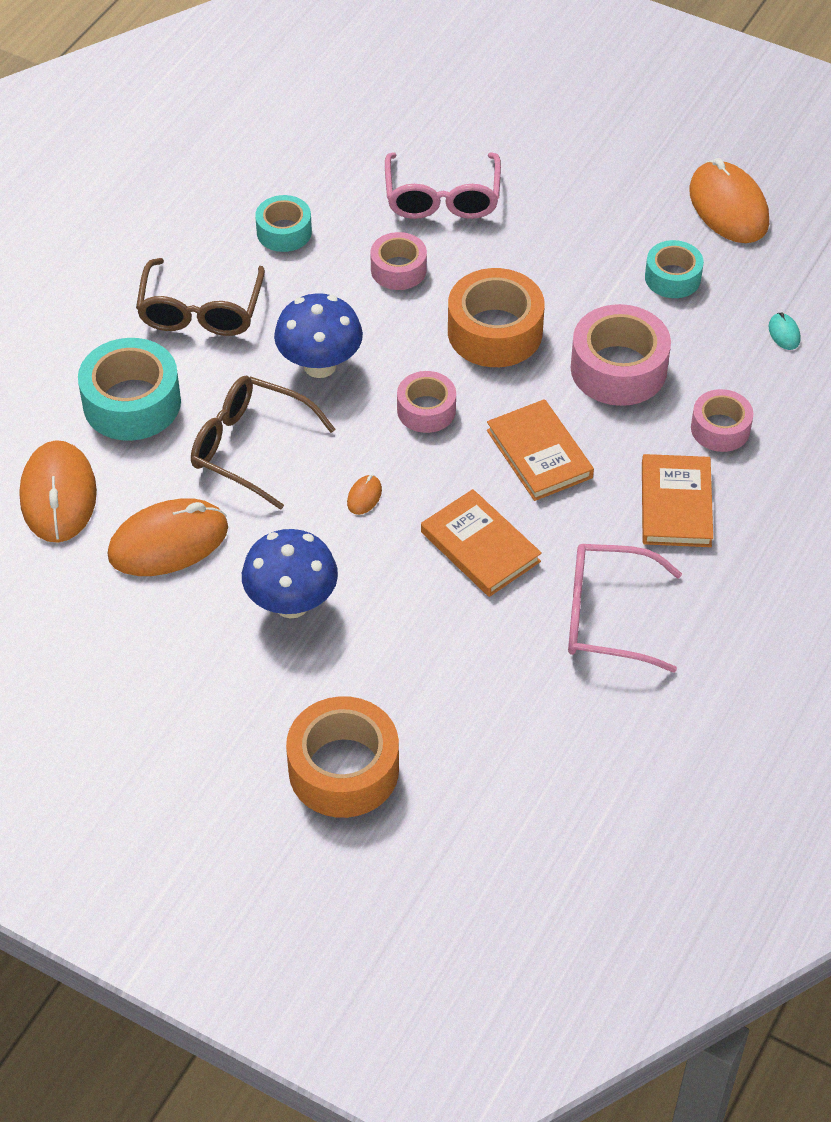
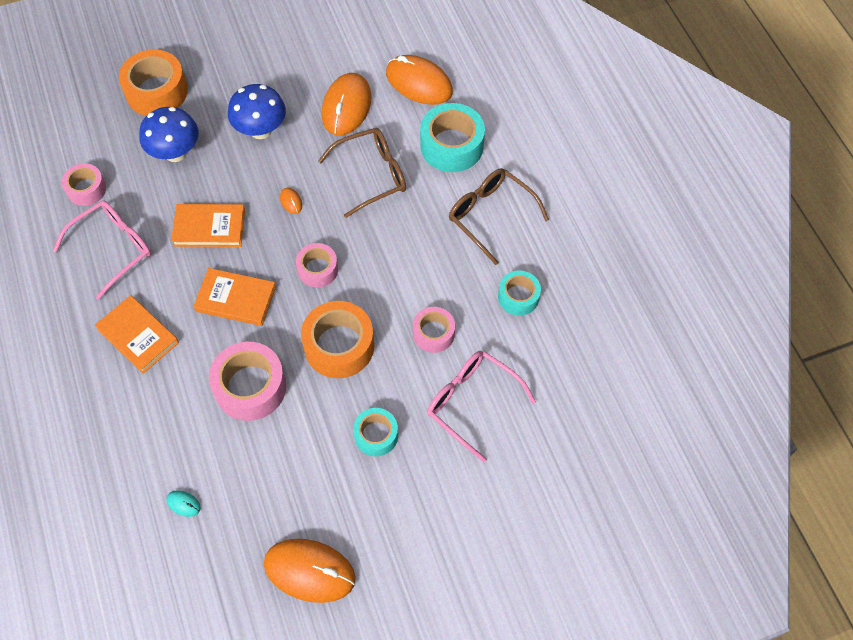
camera: 130 degrees right, 10 degrees up
blue mushroom [274,293,363,378] -> blue mushroom moved to [139,107,199,162]
turquoise tape [645,240,704,298] -> turquoise tape moved to [353,408,398,456]
pink tape [691,389,754,452] -> pink tape moved to [62,163,106,206]

